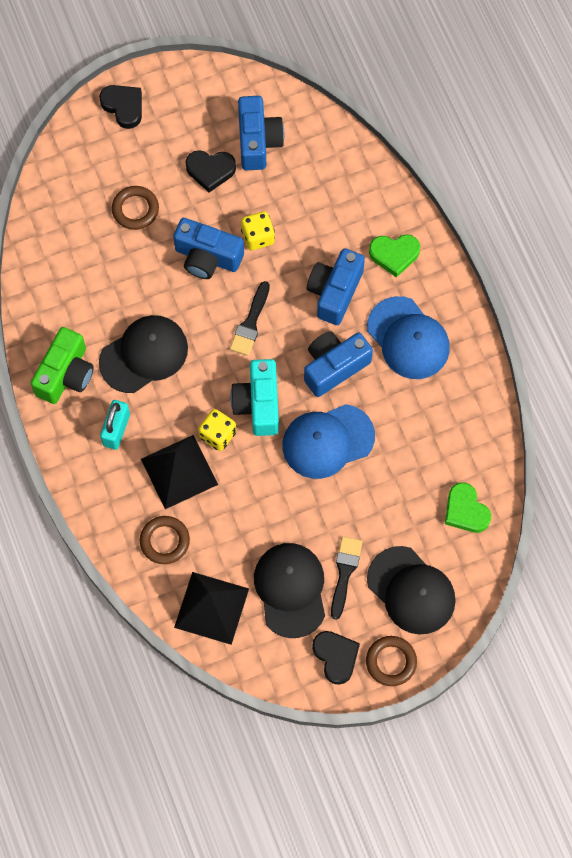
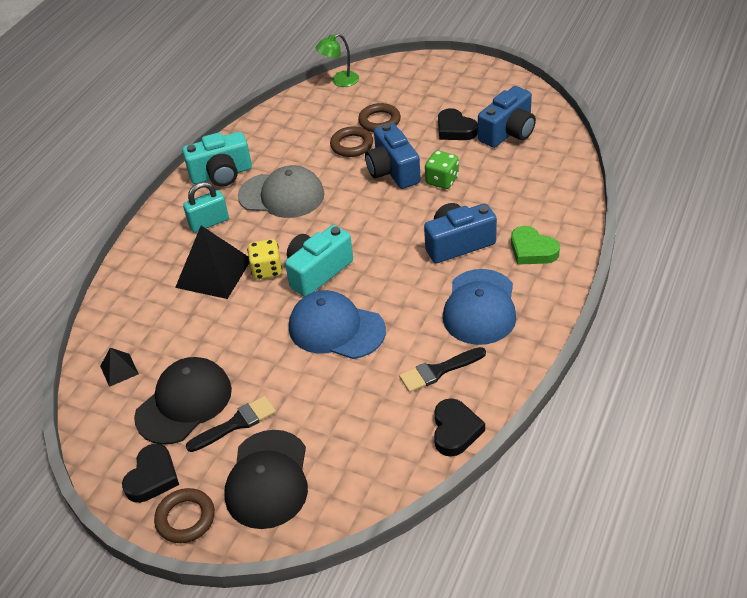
camera: 50 degrees right, 25 degrees down
green camera [31,327,94,404] -> turquoise camera [182,132,252,187]
black heart [99,85,142,129] -> black heart moved to [434,398,485,457]
black cap [99,315,188,393] -> grey cap [238,165,325,218]
brown ring [140,516,190,564] -> brown ring moved to [330,126,373,157]
black pyramid [174,572,249,645] -> black pyramid [100,348,139,387], size x0.49
black brush [230,281,270,356] -> black brush moved to [399,347,486,392]
yellow dice [241,211,275,250] -> green dice [425,150,459,189]
blue camera [304,331,373,397] -> none
green heart [445,482,491,533] -> none
none -> green lamp [316,34,359,87]

